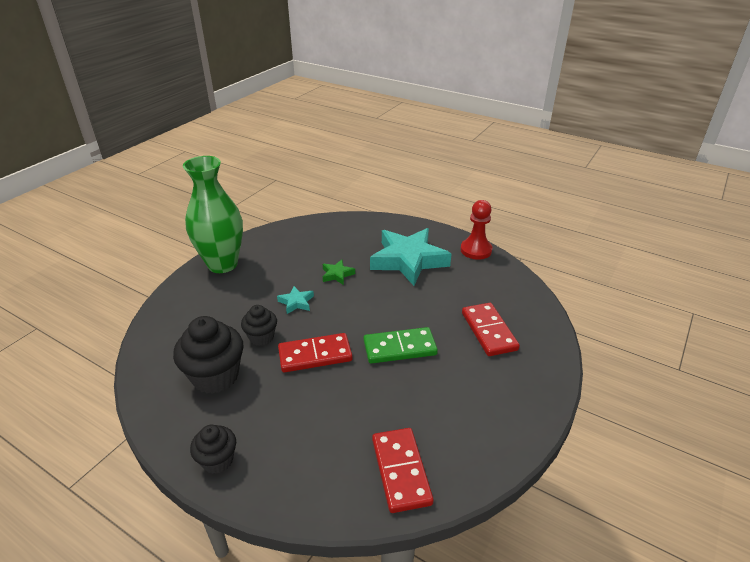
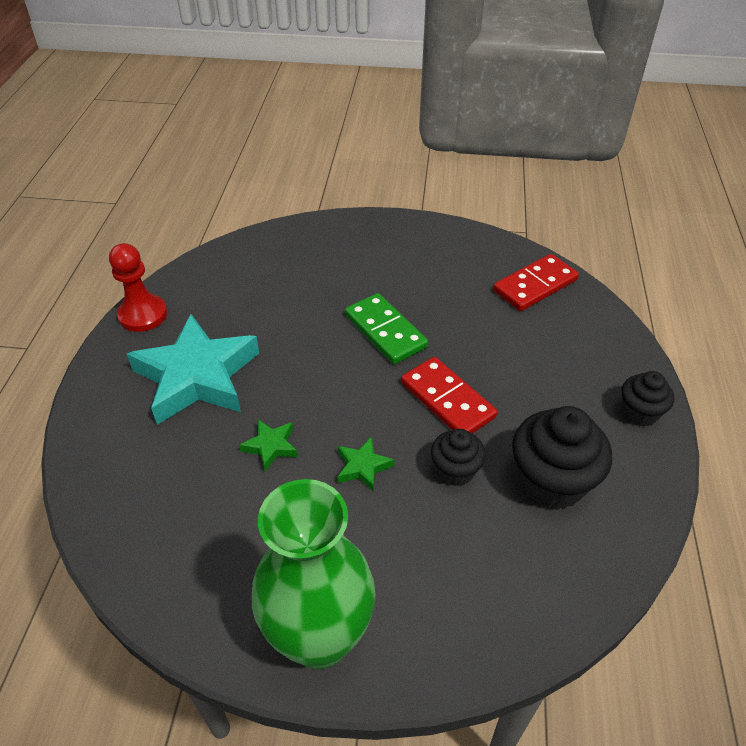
camera: 115 degrees left, 10 degrees up
turquoise star [277,286,314,314] -> green star [337,436,394,492]
red domino [462,303,520,356] -> none

